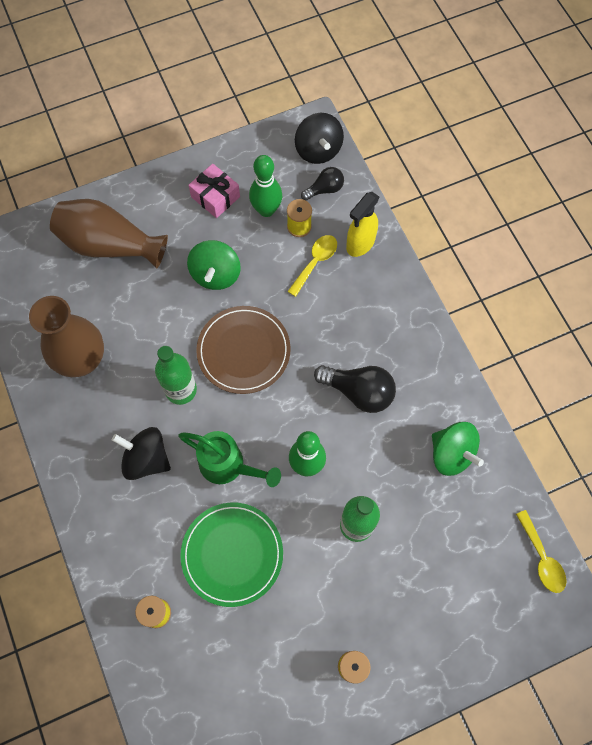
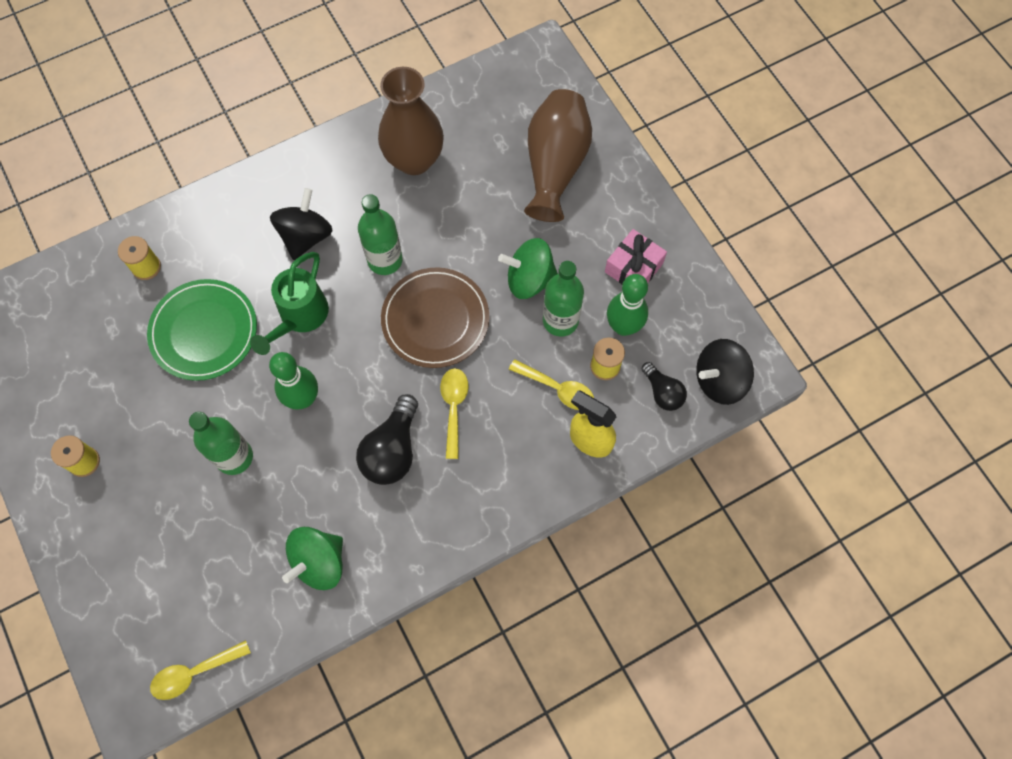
camera: 85 degrees right, 0 degrees up
none -> yellow spoon [440,368,469,459]
none -> green bottle [543,261,584,337]

